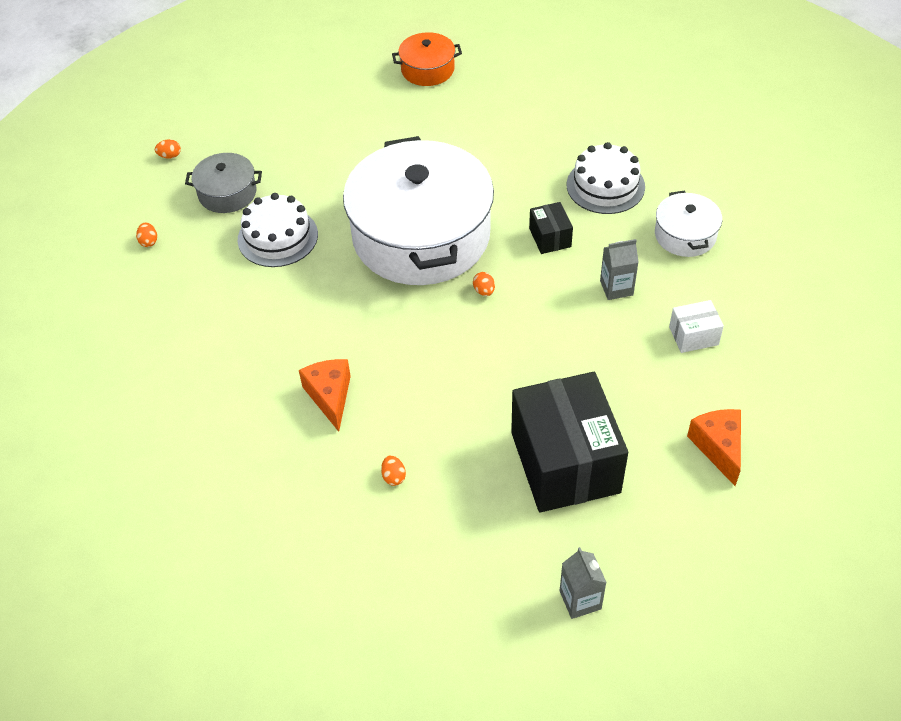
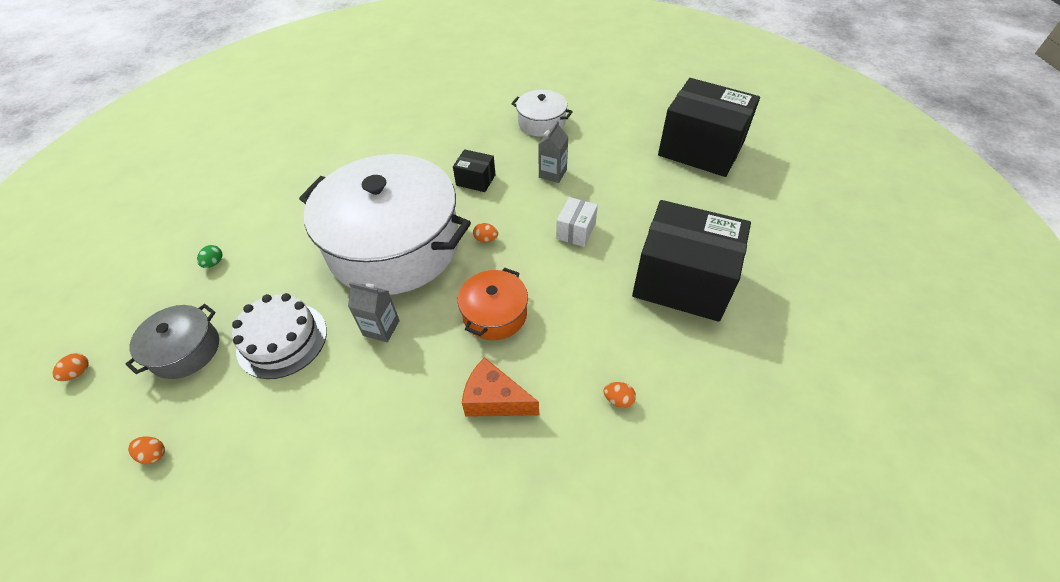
camera: 55 degrees left, 0 degrees up
orange pot [392,32,462,86] -> orange pot moved to [458,268,528,340]
grey carton [560,547,607,619] -> grey carton moved to [348,282,400,342]
white cake [567,142,645,214] -> none
white box [669,300,724,353] -> white box moved to [556,197,598,247]
orange cheese [687,409,741,486] -> none
none -> green egg [197,245,222,268]
none -> black box [658,78,760,177]

